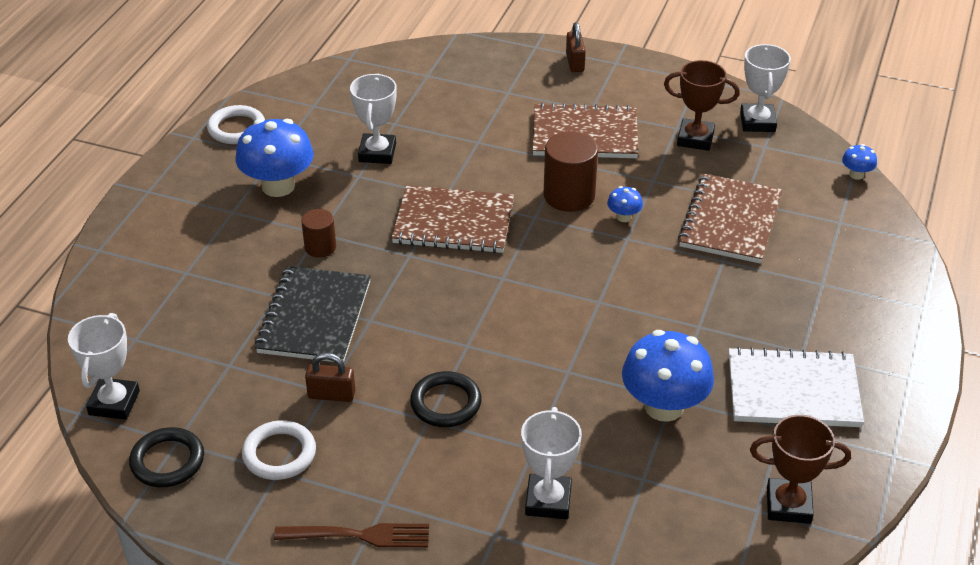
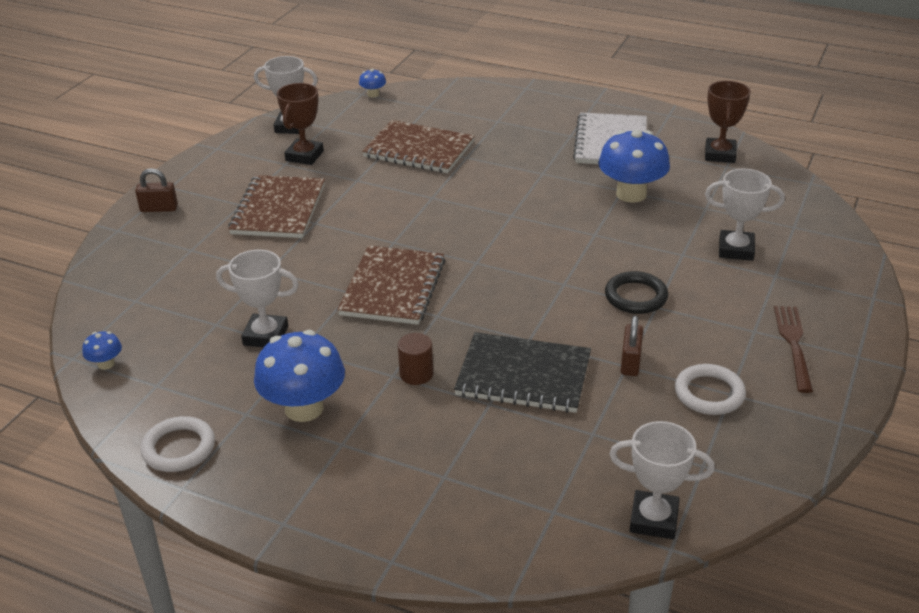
camera: 85 degrees left, 5 degrees down
black ring [129,427,204,487] -> none
brown cylinder [544,132,598,212] -> none
blue mushroom [607,186,643,222] -> blue mushroom moved to [82,331,122,370]

